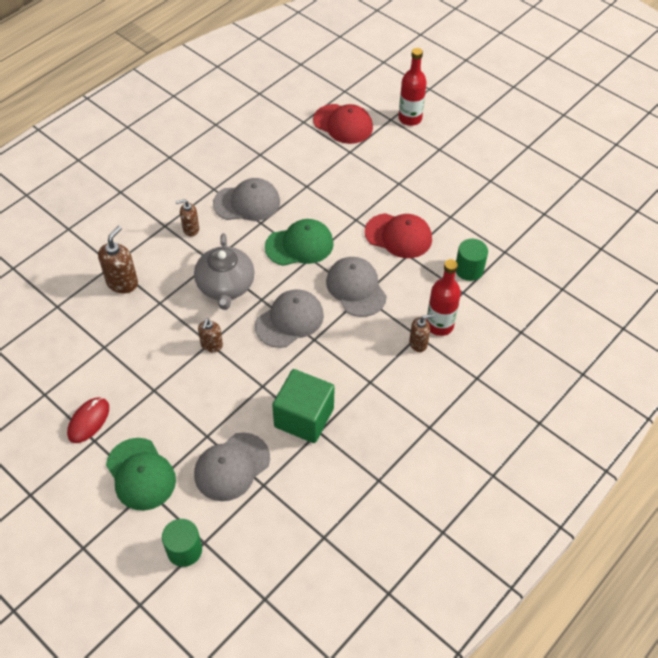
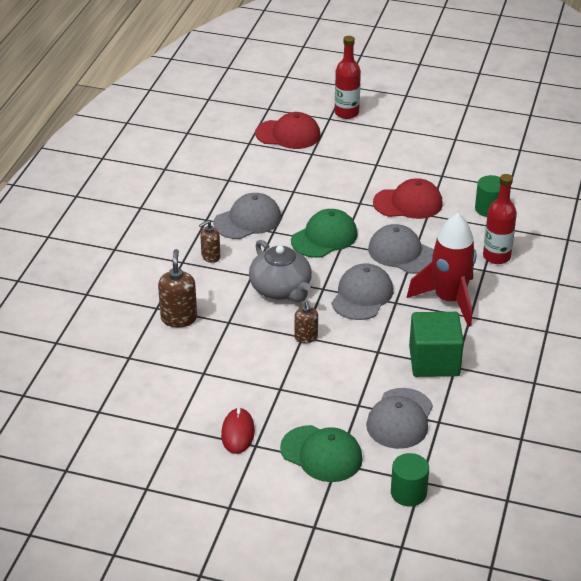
camera: 25 degrees left, 15 degrees down
brown soap dispenser [409,314,434,352] -> none
none -> red rocket [407,213,477,327]

